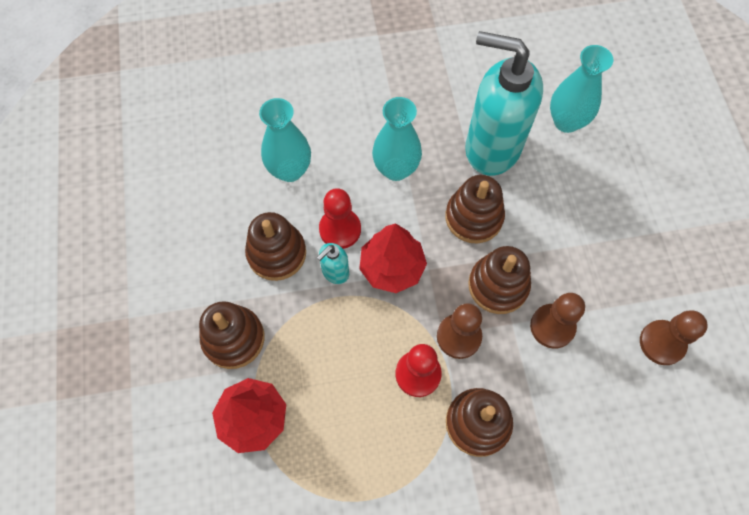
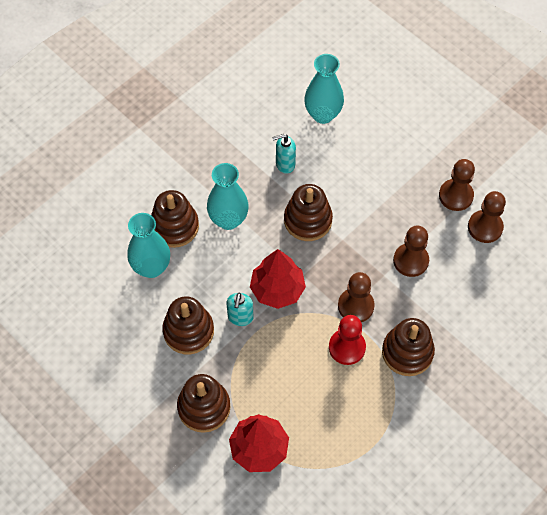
camera: 35 degrees left, 5 degrees down
red pawn [319,188,361,249] -> none
turquoise soap dispenser [465,31,543,176] -> turquoise soap dispenser [272,134,296,174], size x0.41
brown stacking toy [468,246,531,314] -> brown stacking toy moved to [151,190,199,248]
none -> brown pawn [439,159,475,211]

